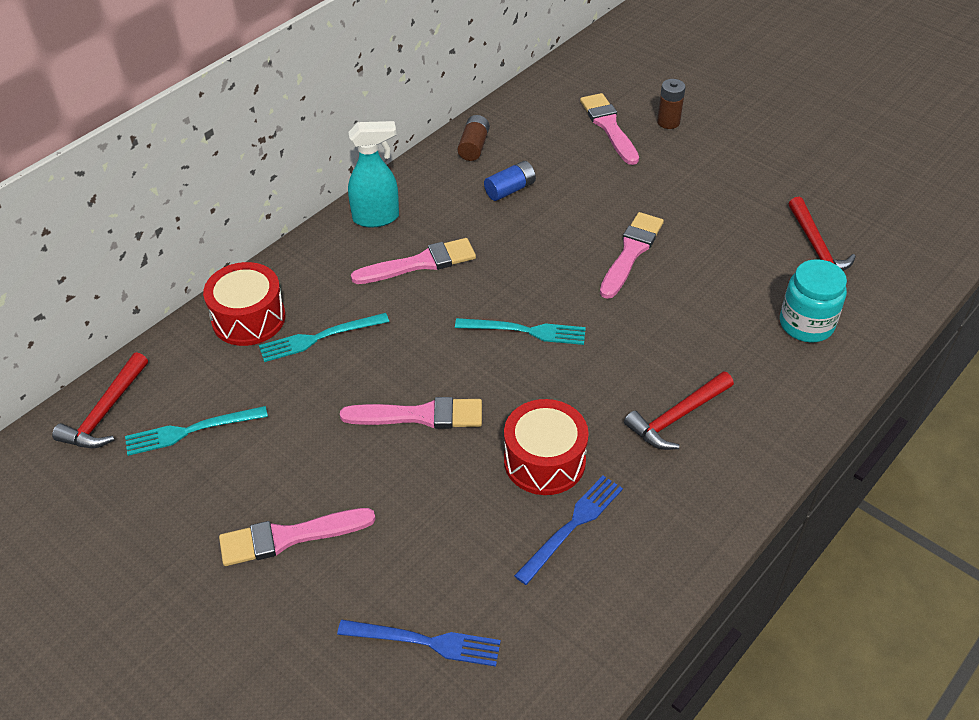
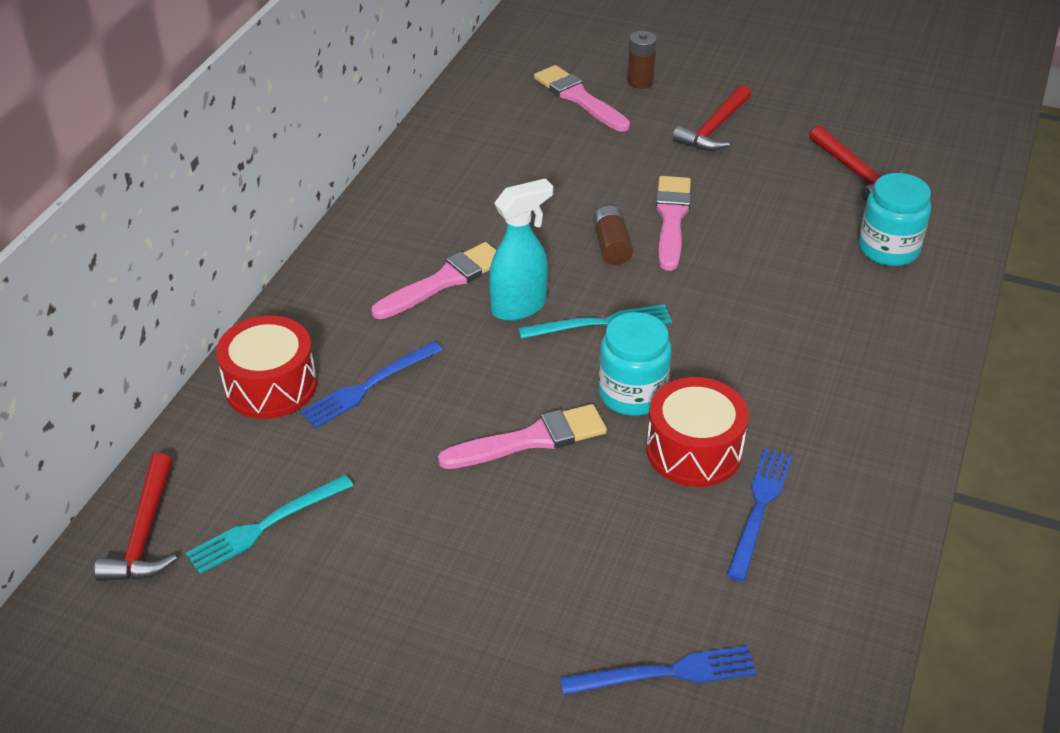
camera: 20 degrees left, 5 degrees down
pink brush [219,508,376,566] -> none
turquoise fork [259,313,389,362] -> blue fork [300,341,443,428]
turquoise spray bottle [348,121,399,228] -> turquoise spray bottle moved to [489,178,553,321]
brown battery [457,115,490,161] -> brown battery moved to [593,205,633,265]
blue battery [484,161,536,201] -> none
red hammer [624,372,734,450] -> red hammer moved to [673,85,751,151]
none -> turquoise jar [599,312,672,416]

